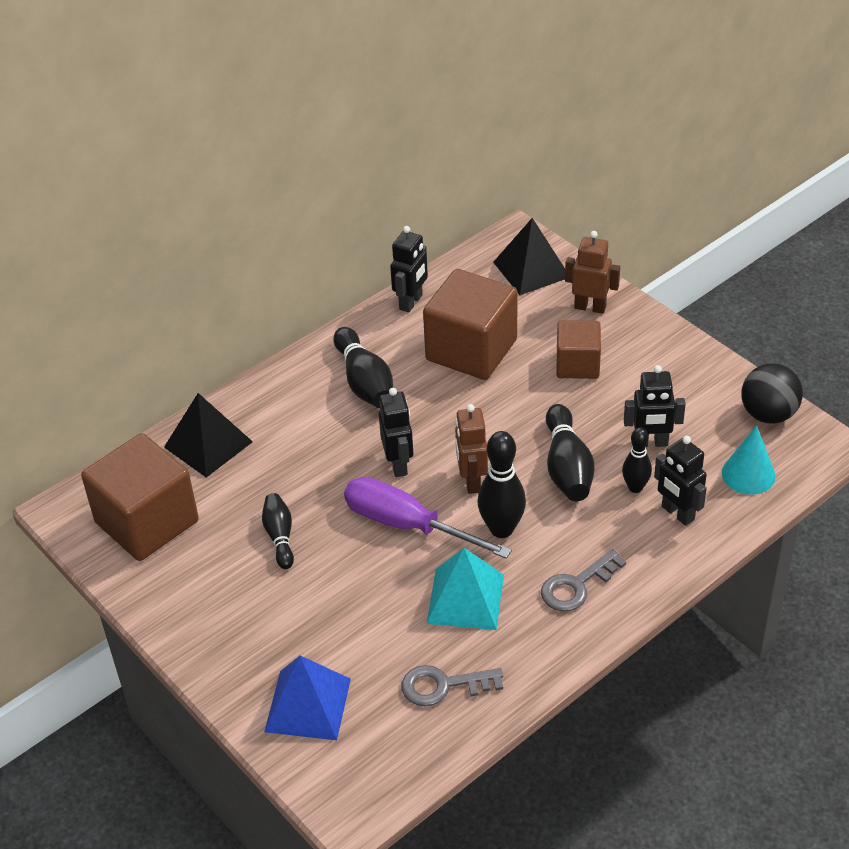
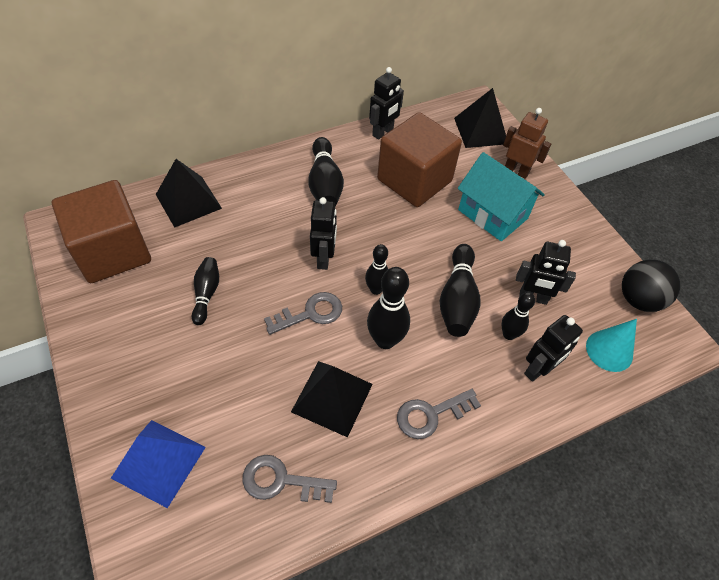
camera: 10 degrees right, 10 degrees up
purple screwdriver [344,477,512,559] -> grey key [264,292,342,335]
turquoise pyramid [427,548,504,630] -> black pyramid [291,361,373,438]
brown robot [455,404,488,494] -> black bowling pin [365,244,388,295]
brown cube [557,320,601,379] -> turquoise house [458,152,545,241]
black robot [654,436,707,526] -> black robot turned 105 degrees counterclockwise [524,315,583,382]

